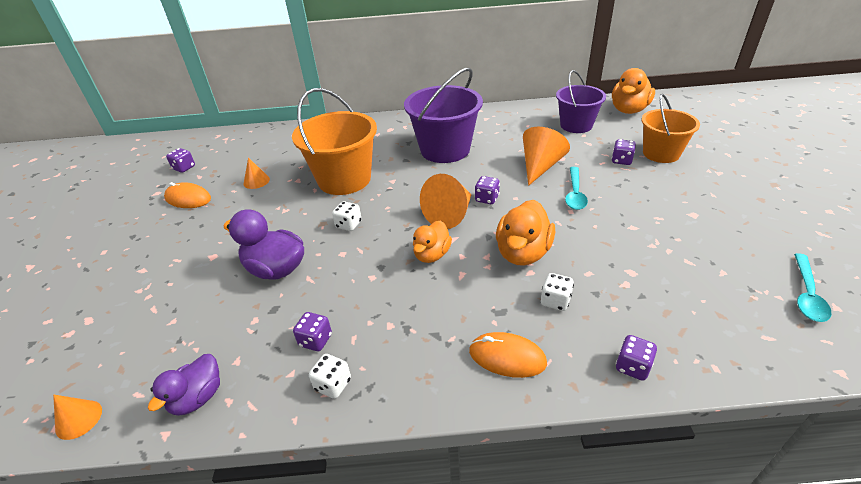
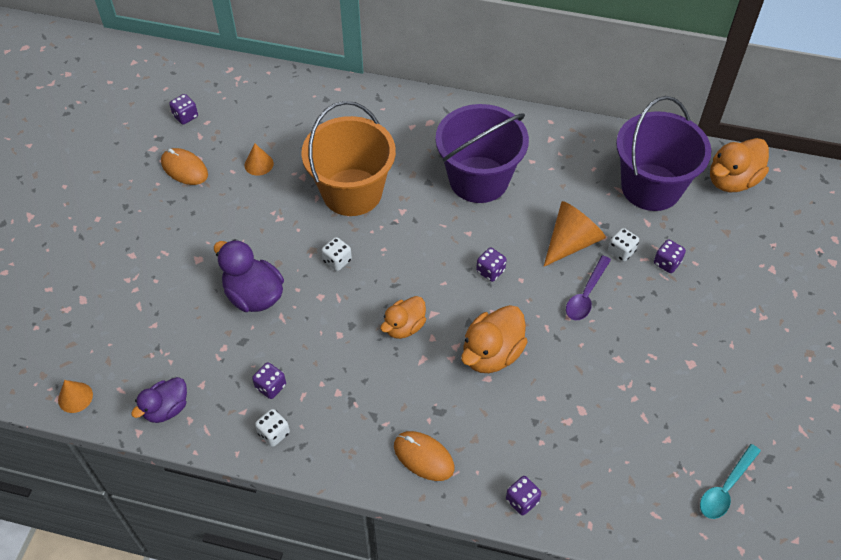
camera: 15 degrees right, 15 degrees up
orange cone [420,174,472,229] -> none
white dice [541,273,574,311] -> white dice moved to [608,228,639,262]
purple bucket [556,70,606,133] -> purple bucket [616,96,711,211], size x1.52
turquoise spoon [565,167,588,210] -> purple spoon [566,256,611,320]
orange bucket [642,94,700,163] -> none

